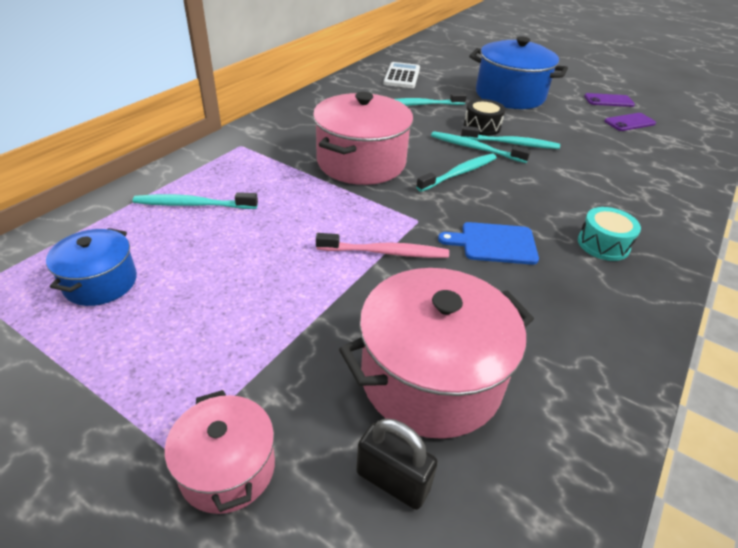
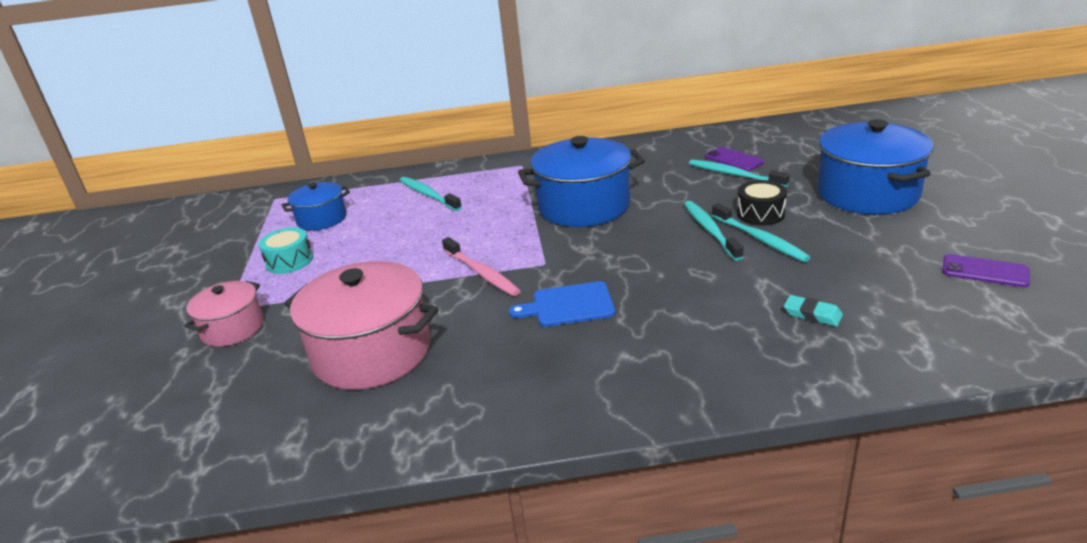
camera: 55 degrees right, 10 degrees down
pink pot [313,92,414,185] -> blue pot [518,136,645,227]
black padlock [356,418,438,510] -> none
white calculator [384,62,420,88] -> none
turquoise toothbrush [416,154,497,192] -> none
blue cutting board [438,222,539,265] -> blue cutting board turned 60 degrees counterclockwise [509,281,615,327]
turquoise drum [578,207,641,261] -> turquoise drum moved to [258,227,313,274]
purple phone [584,93,635,107] -> purple phone moved to [705,147,764,171]
none -> turquoise eraser [784,295,843,327]

